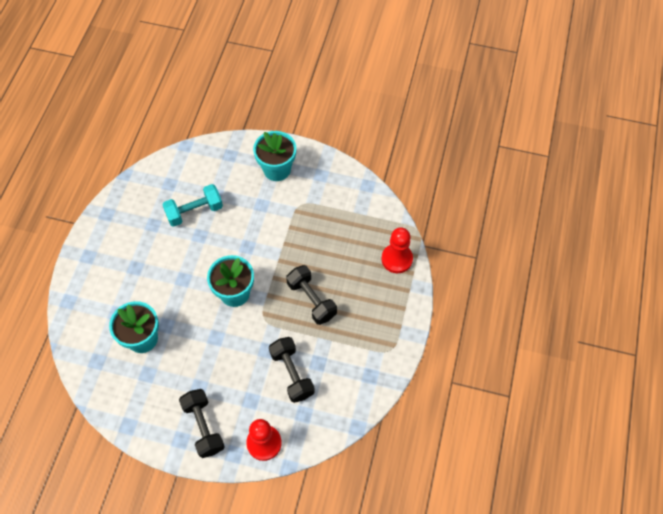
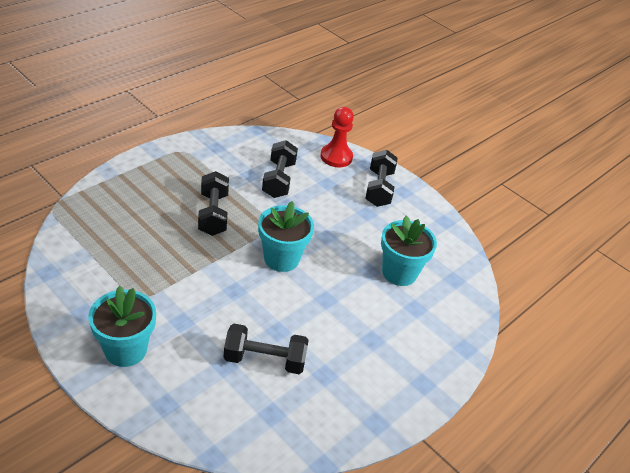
camera: 155 degrees left, 20 degrees down
turquoise dumbbell [162,184,223,227] -> black dumbbell [223,324,309,374]
red pawn [382,227,413,273] -> none

